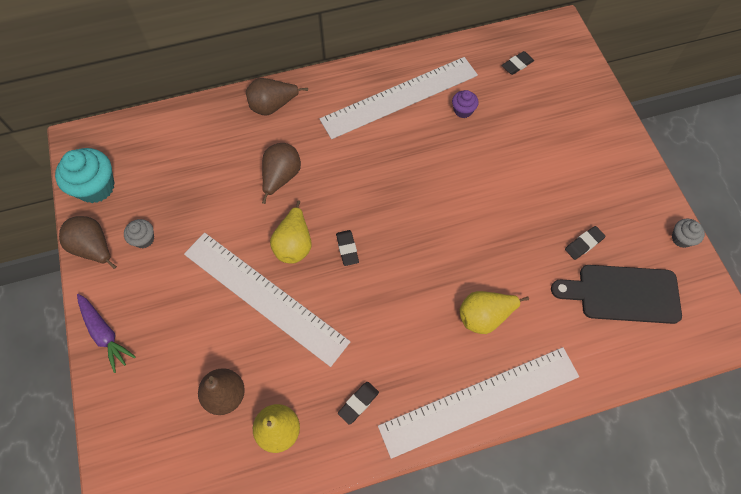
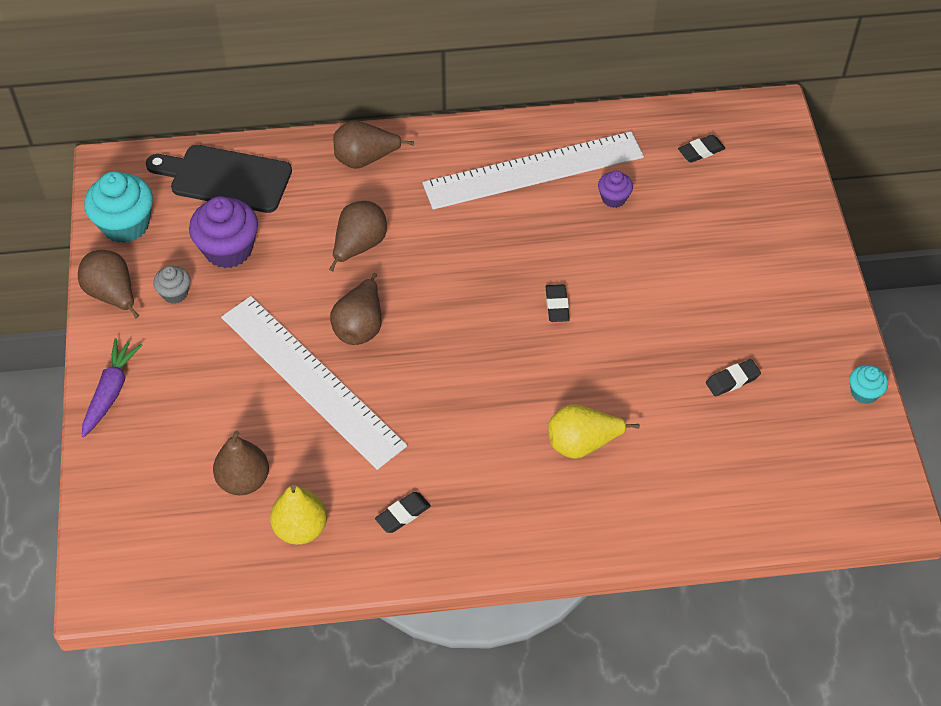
camera: 10 degrees right, 10 degrees down
purple carrot [77,294,136,373] -> purple carrot turned 135 degrees counterclockwise [82,338,142,437]
yellow pear [270,200,312,264] -> brown pear [330,273,381,345]
black eraser [336,230,359,266] -> black eraser moved to [546,284,570,322]
white ruler [378,347,579,459] -> none
black cutting board [551,265,682,324] -> black cutting board moved to [146,145,292,213]
grey cupcake [672,219,705,248] -> turquoise cupcake [849,365,888,404]
none -> purple cupcake [189,196,258,268]

